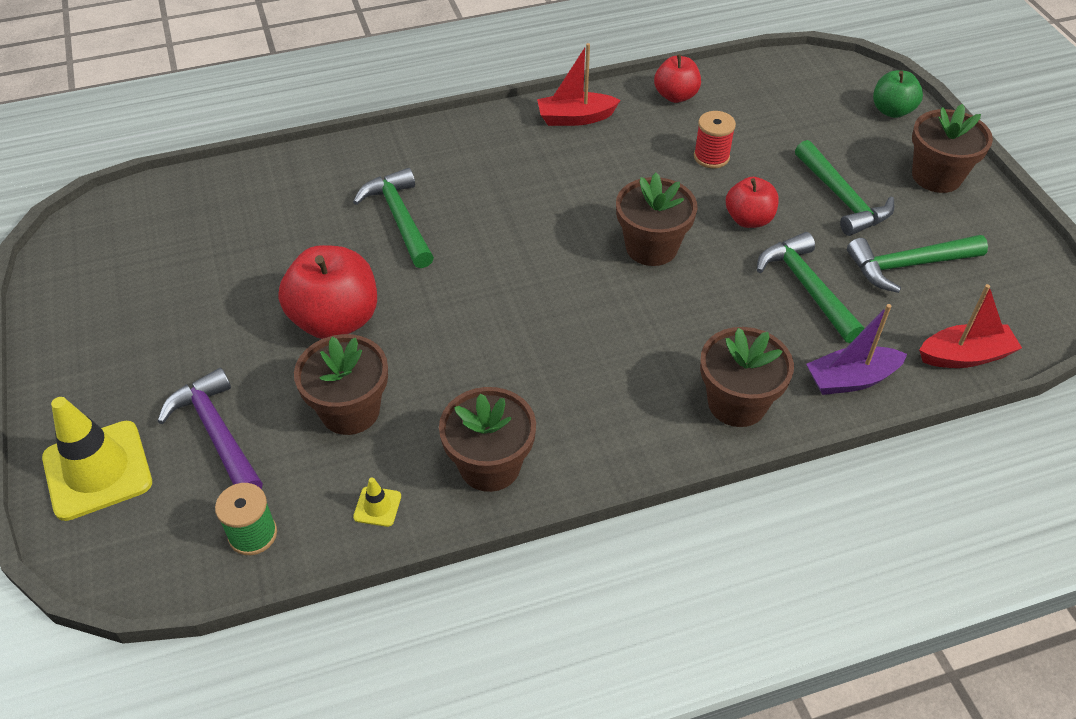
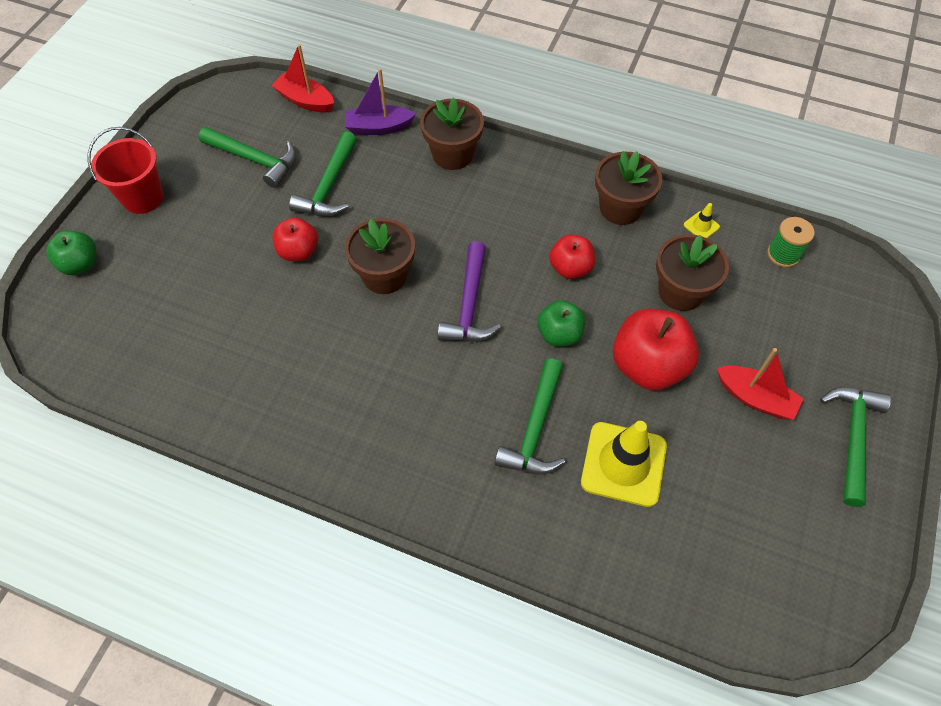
camera: 140 degrees left, 10 degrees up
yellow traffic cone [42,397,152,521] -> yellow traffic cone moved to [581,421,667,507]
purple hammer [157,368,263,489] -> purple hammer moved to [438,241,501,342]
red boat [537,43,620,126] -> red boat moved to [717,348,804,420]
red apple [654,54,701,103] -> red apple moved to [549,234,595,279]
red spool [694,111,736,168] -> none
green hammer [795,140,894,236] -> green hammer moved to [820,387,891,507]
purple boat [806,304,907,395] -> purple boat turned 150 degrees clockwise [345,68,416,135]
brown flower pot [912,104,993,193] -> red bucket [87,127,163,214]
none -> green apple [537,300,585,347]

